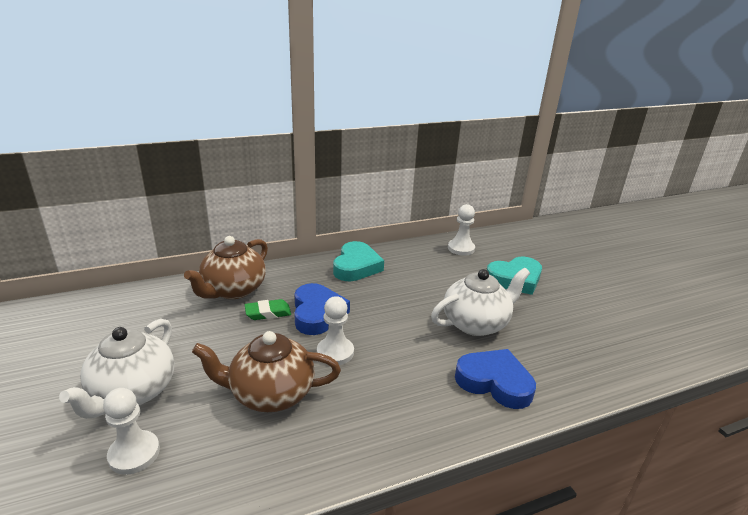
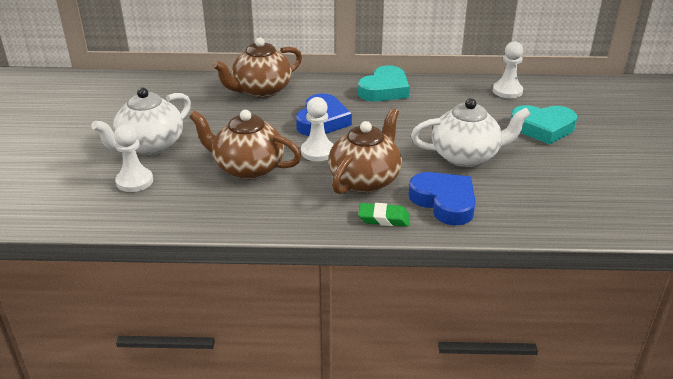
camera: 25 degrees right, 5 degrees up
green eraser [245,299,291,320] -> green eraser moved to [358,203,410,227]
none -> brown teapot [328,108,402,194]

